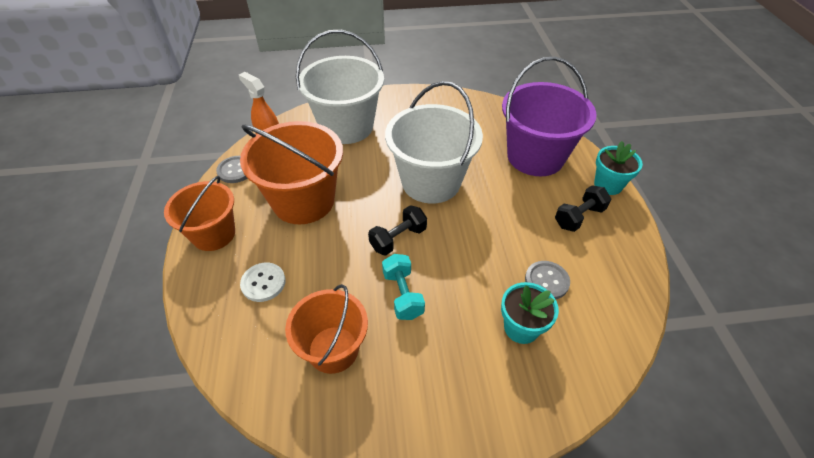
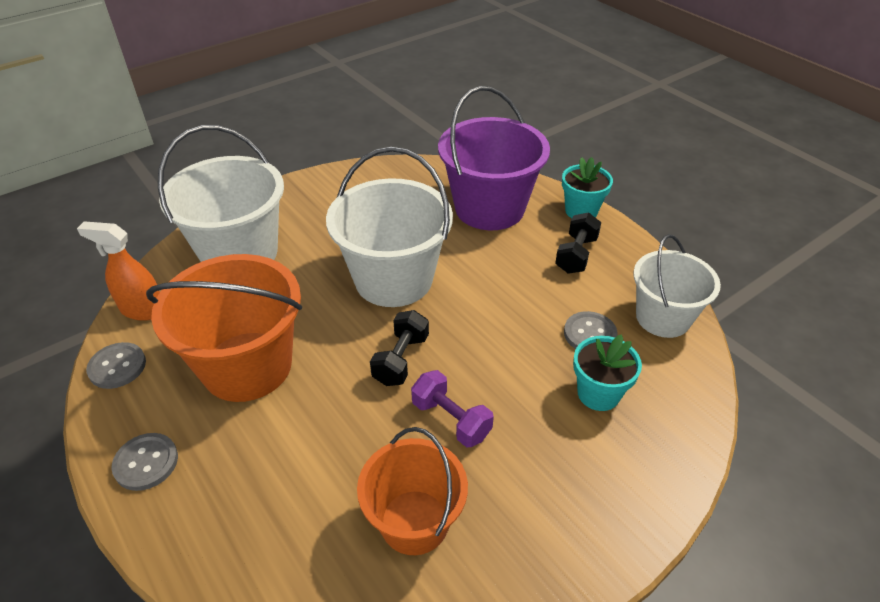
camera: 30 degrees left, 5 degrees down
orange bucket [164,176,235,251] -> grey button [112,433,178,491]
white button [240,263,286,302] -> none
turquoise dumbbell [382,254,425,320] -> purple dumbbell [411,370,494,448]
none -> white bucket [633,234,721,338]

